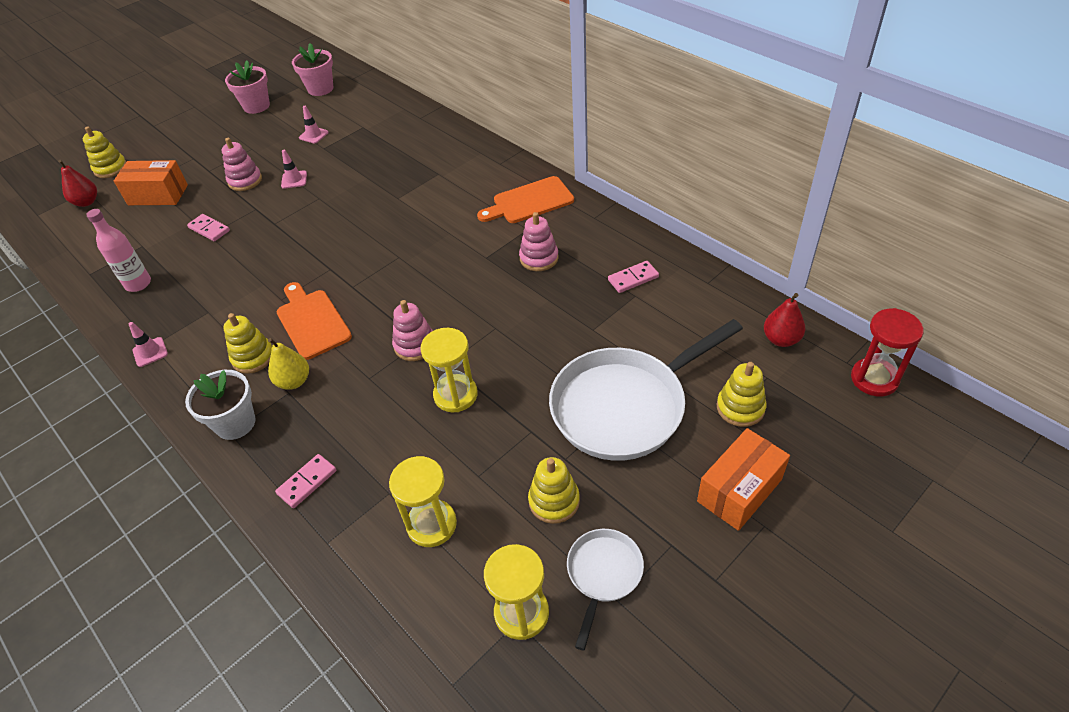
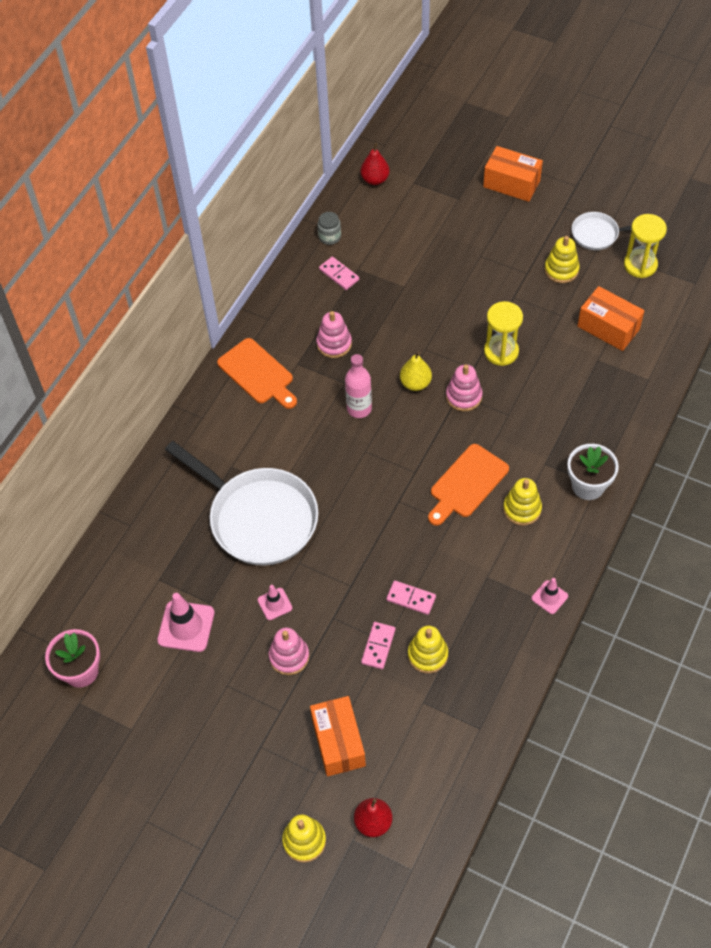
camera: 110 degrees left, 10 degrees up
pink bottle [86,209,151,292] -> pink bottle moved to [345,354,372,418]
pink flower pot [225,60,270,114] -> none
yellow pear [268,338,309,390] -> yellow pear moved to [400,351,432,391]
pink domino [275,454,336,508] -> pink domino moved to [386,580,436,615]
pink traffic cone [299,106,329,144] -> pink traffic cone [157,593,215,652], size x1.75
yellow hourglass [389,456,457,547] -> orange box [578,286,645,351]
white pan [549,319,743,461] -> white pan moved to [165,441,318,566]
yellow stacking toy [717,362,767,427] -> yellow stacking toy moved to [408,626,448,673]
red hourglass [851,308,924,396] -> none
none -> grey jar [318,212,341,245]

